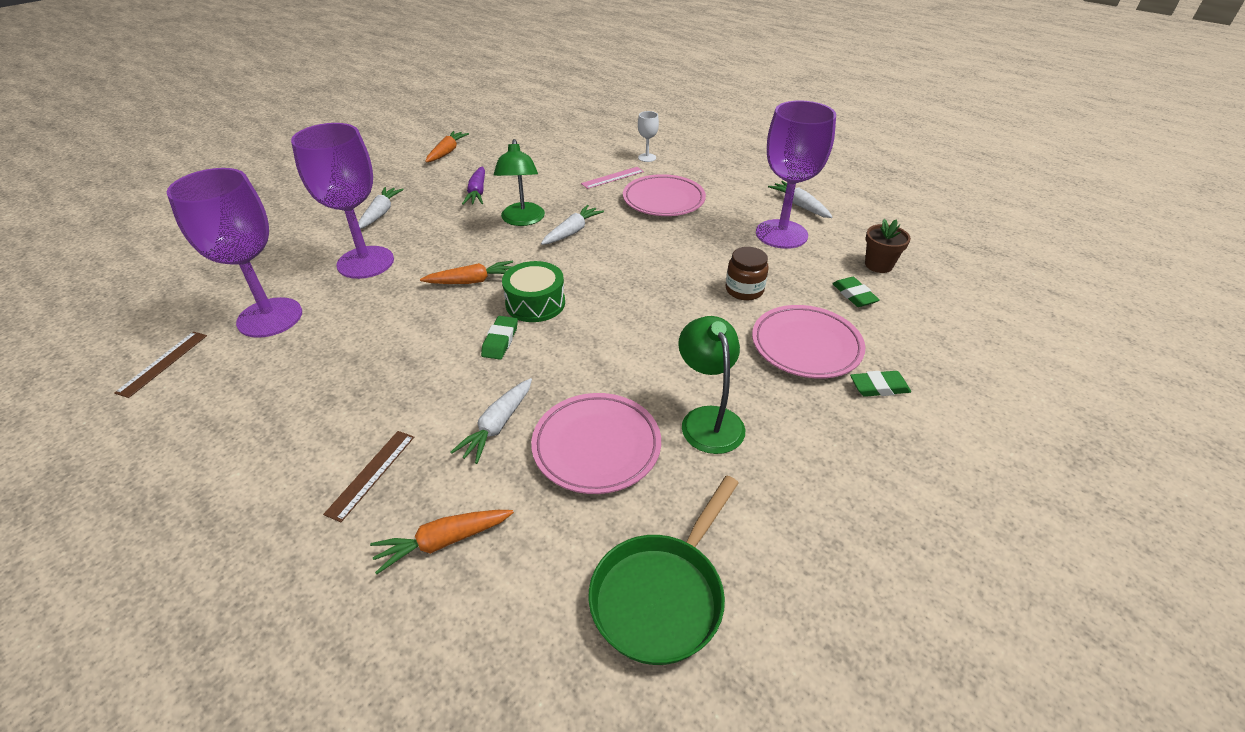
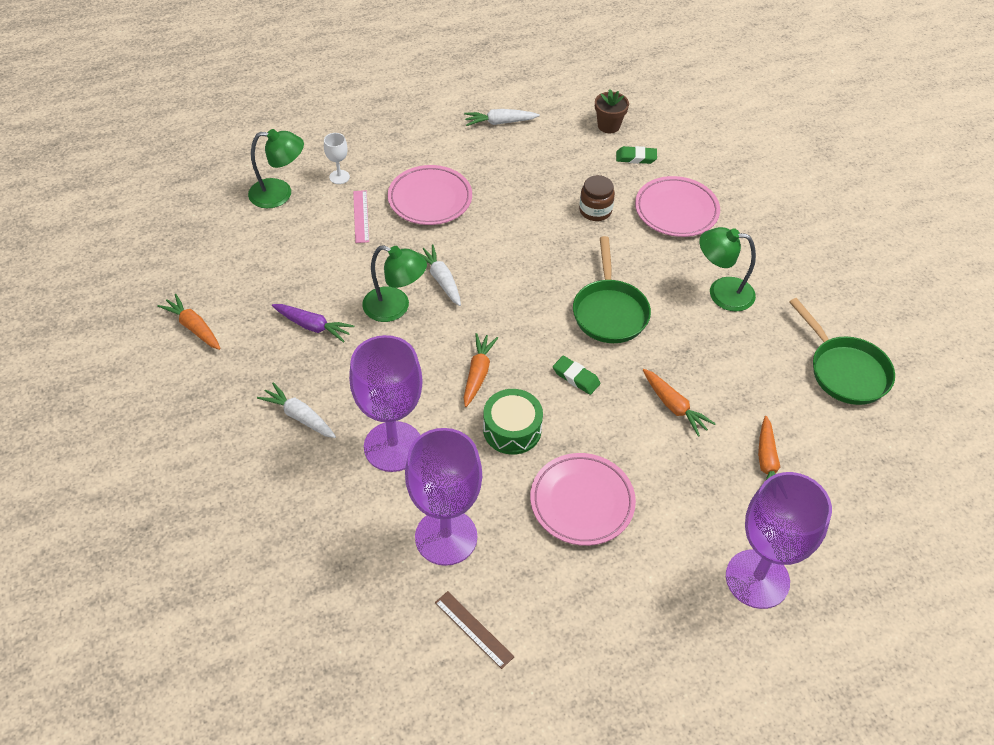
camera: 65 degrees left, 10 degrees up
brown ruler [323,431,414,522] -> none
white carrot [451,378,532,464] -> orange carrot [643,369,716,437]
green drum [502,261,565,322] -> green drum moved to [483,389,543,455]
pink plate [531,393,661,494] -> pink plate moved to [530,453,636,546]
purple goblet [756,101,836,249] -> purple goblet moved to [726,472,832,609]
green eraser [850,371,911,397] -> none
none -> green lamp [248,129,304,208]
none -> green pan [573,236,651,343]

